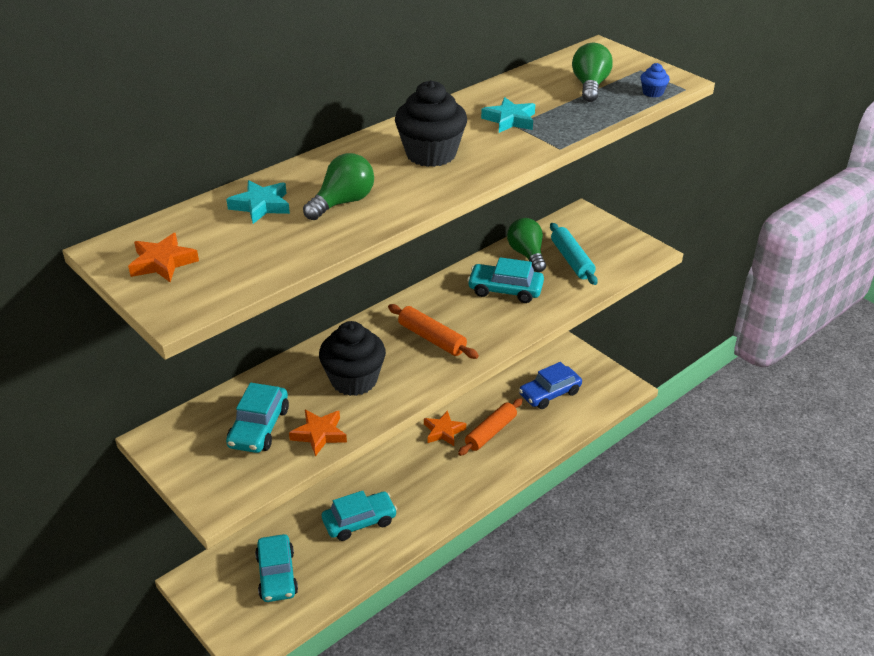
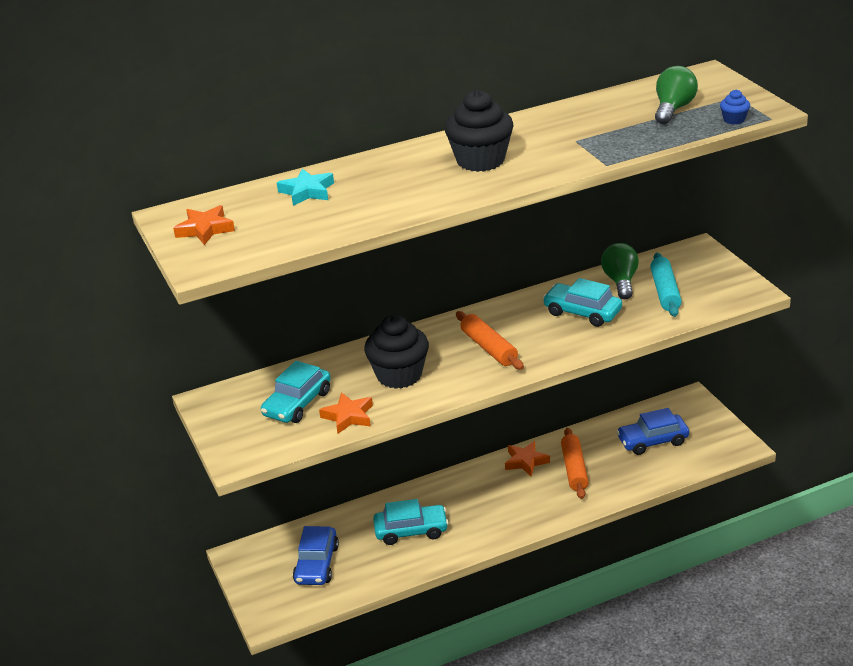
camera: 20 degrees right, 5 degrees down
turquoise car [255,534,298,602] -> blue car [293,526,339,585]
green light bulb [303,153,374,220] -> none
orange rolling pin [458,398,523,456] -> orange rolling pin turned 60 degrees counterclockwise [561,428,589,499]
turquoise star [481,97,535,133] -> none

